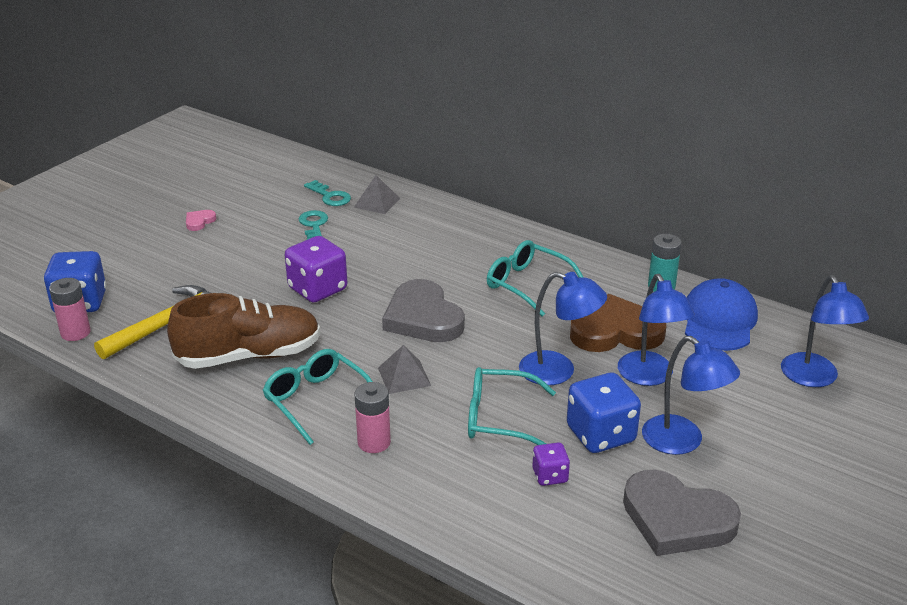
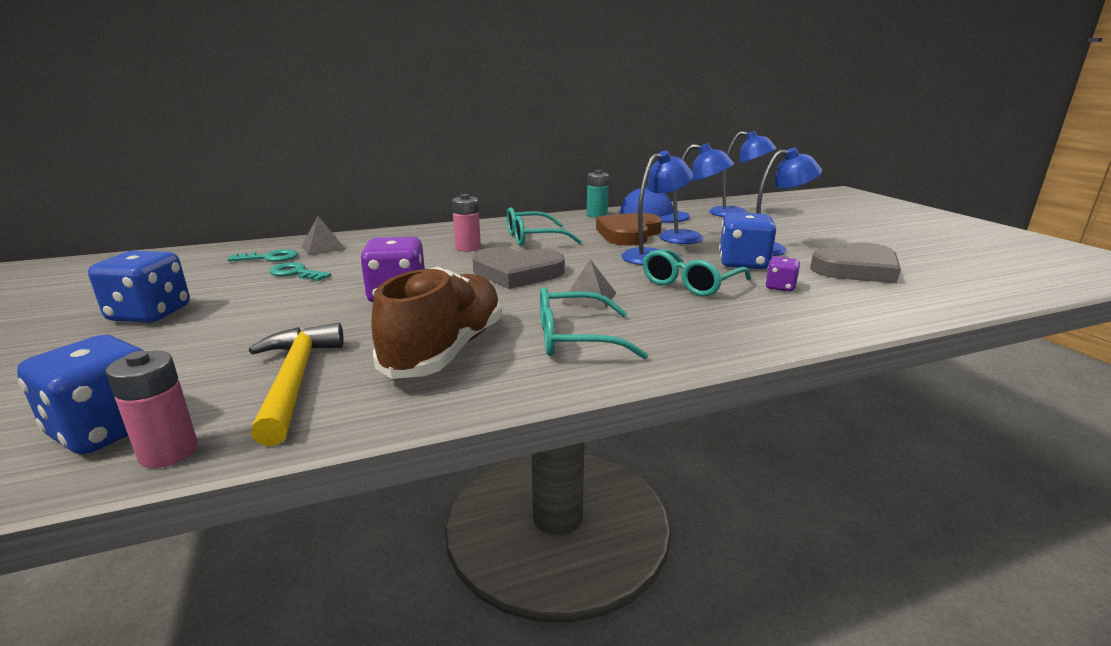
camera: 55 degrees left, 10 degrees down
pink heart [186,210,216,231] -> blue dice [88,251,190,323]
pink battery [355,382,391,453] -> pink battery moved to [452,194,481,252]

